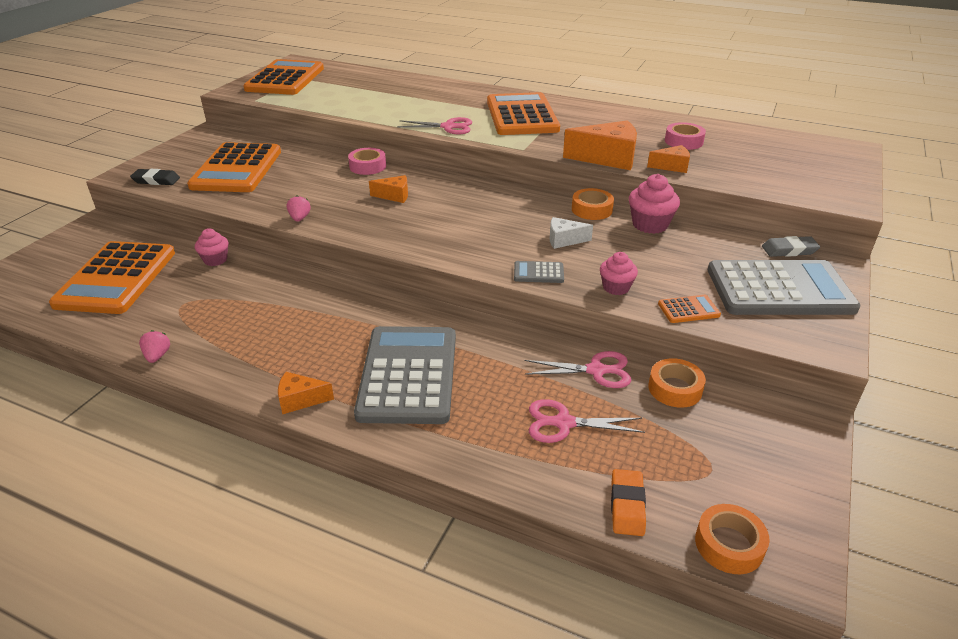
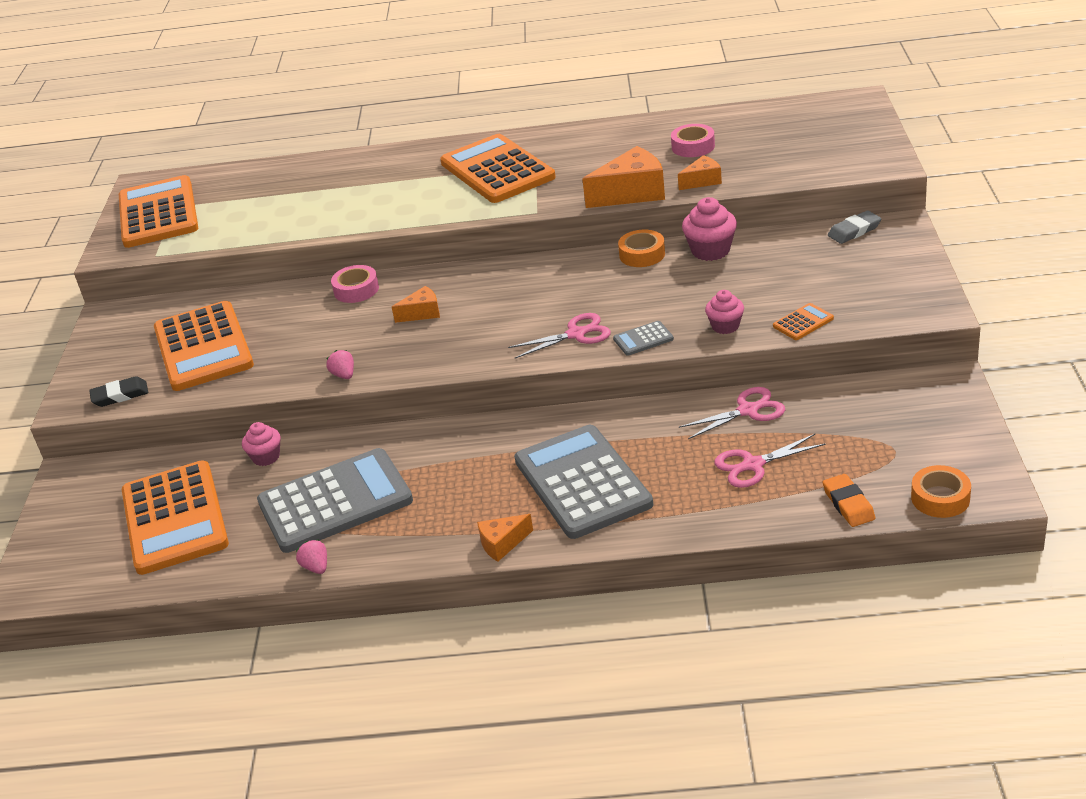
camera: 20 degrees left, 0 degrees up
pink scissors [397,117,472,134] -> pink scissors moved to [508,313,611,359]
white cheese [550,217,593,249] -> none
orange tape [648,358,706,408] -> none
grey calculator [708,260,861,315] -> grey calculator moved to [257,448,413,553]

